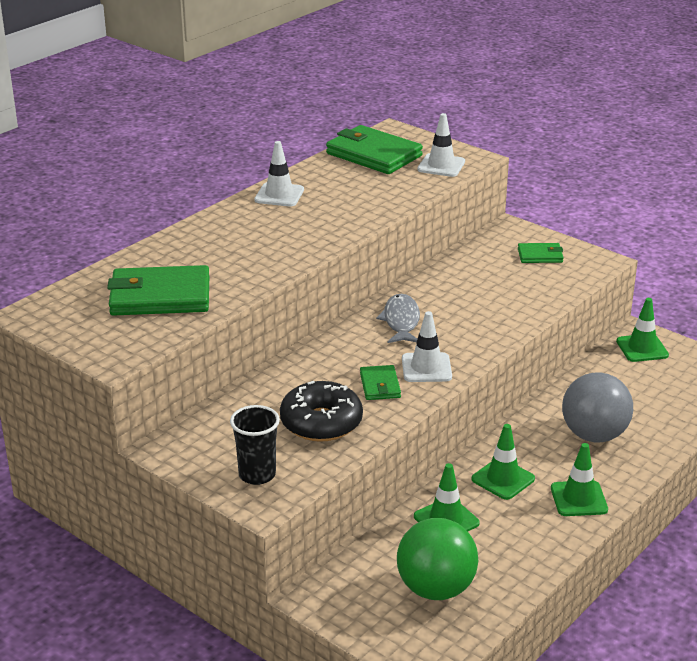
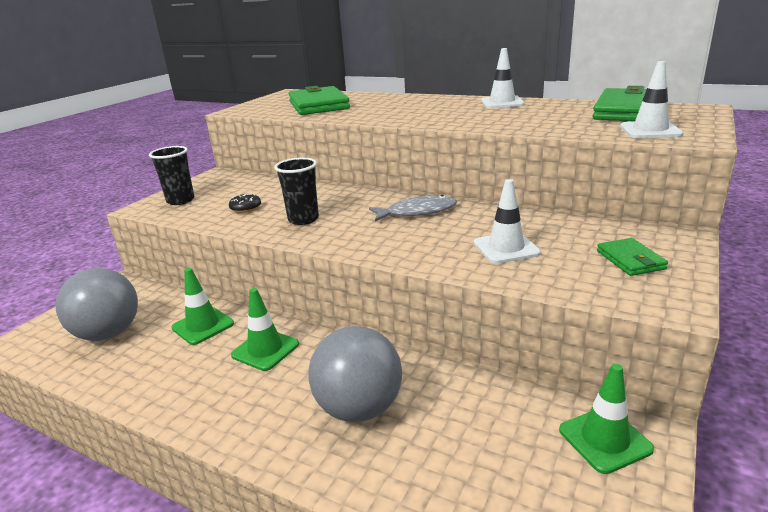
camera: 80 degrees right, 5 degrees down
black donut [280,381,363,442] -> black donut [229,194,261,213], size x0.46
green wallet [360,365,401,400] -> black cup [274,158,319,225]
green ball [397,518,478,600] -> grey ball [56,268,138,341]
white traffic cone [402,311,452,382] -> white traffic cone moved to [474,179,541,264]
green traffic cone [551,443,608,516] -> none

